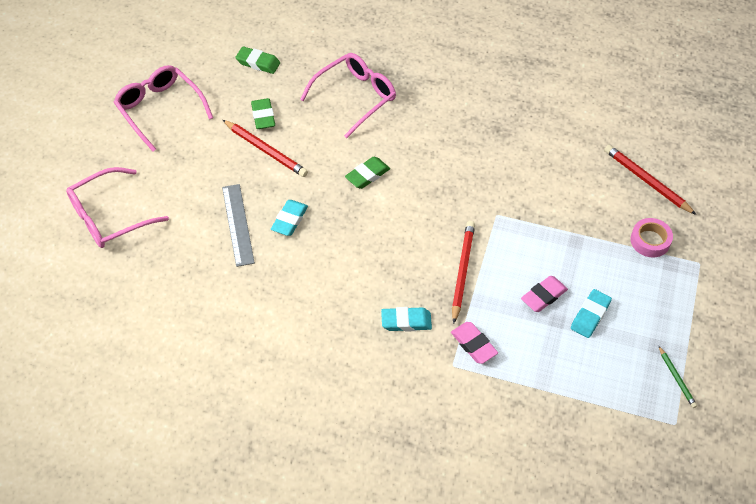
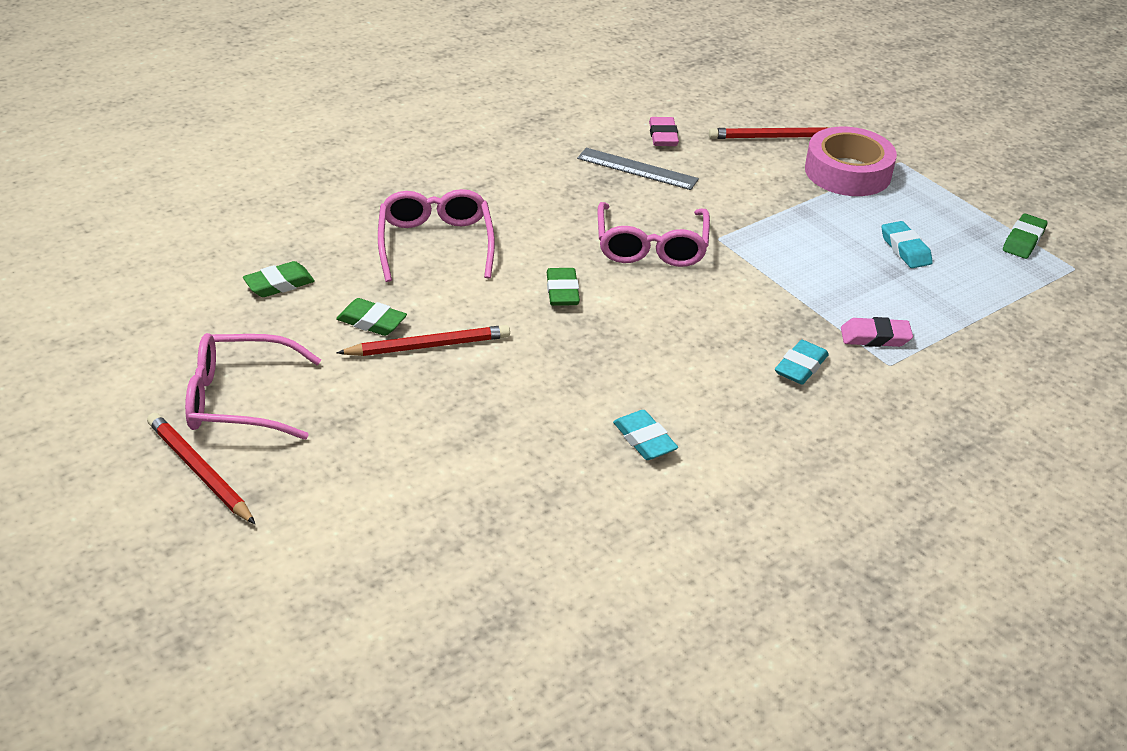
camera: 55 degrees left, 15 degrees down
pink glasses [66,167,169,248] -> pink glasses moved to [598,202,710,267]
grey ruler [222,184,255,267] -> grey ruler moved to [577,148,699,190]
turquoise eraser [271,200,308,236] -> turquoise eraser moved to [613,410,678,460]
red pencil [452,221,475,324] -> red pencil moved to [147,413,255,524]
pink eraser [521,276,568,312] -> pink eraser moved to [649,117,679,146]
pink tape [630,218,673,257] -> pink tape [805,127,897,196], size x1.82
green pencil [659,346,697,408] -> green eraser [1003,214,1048,259]

